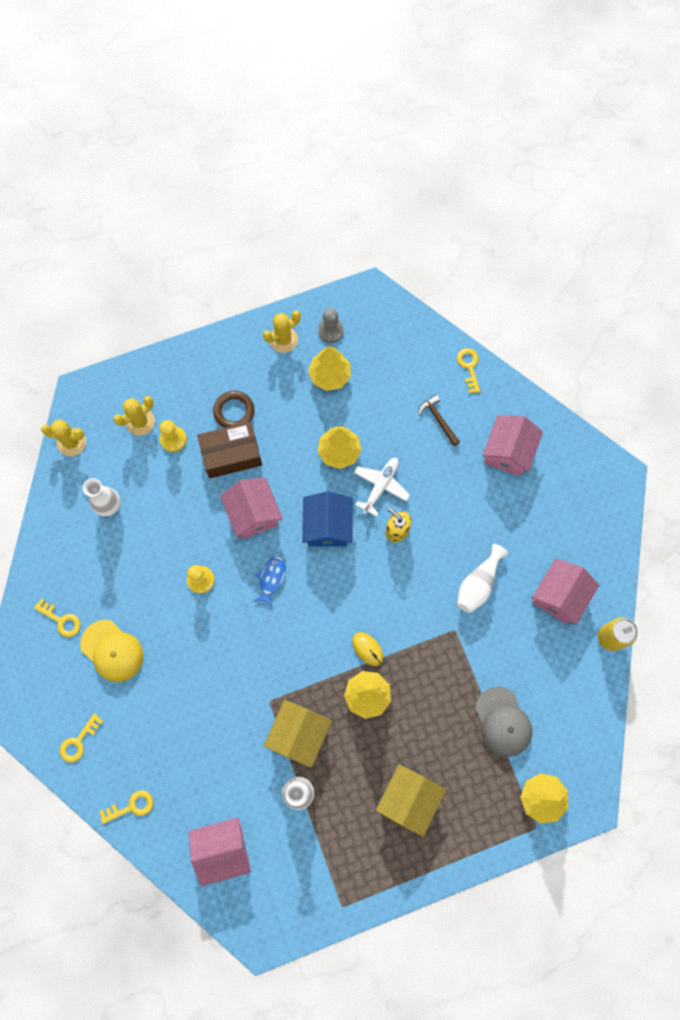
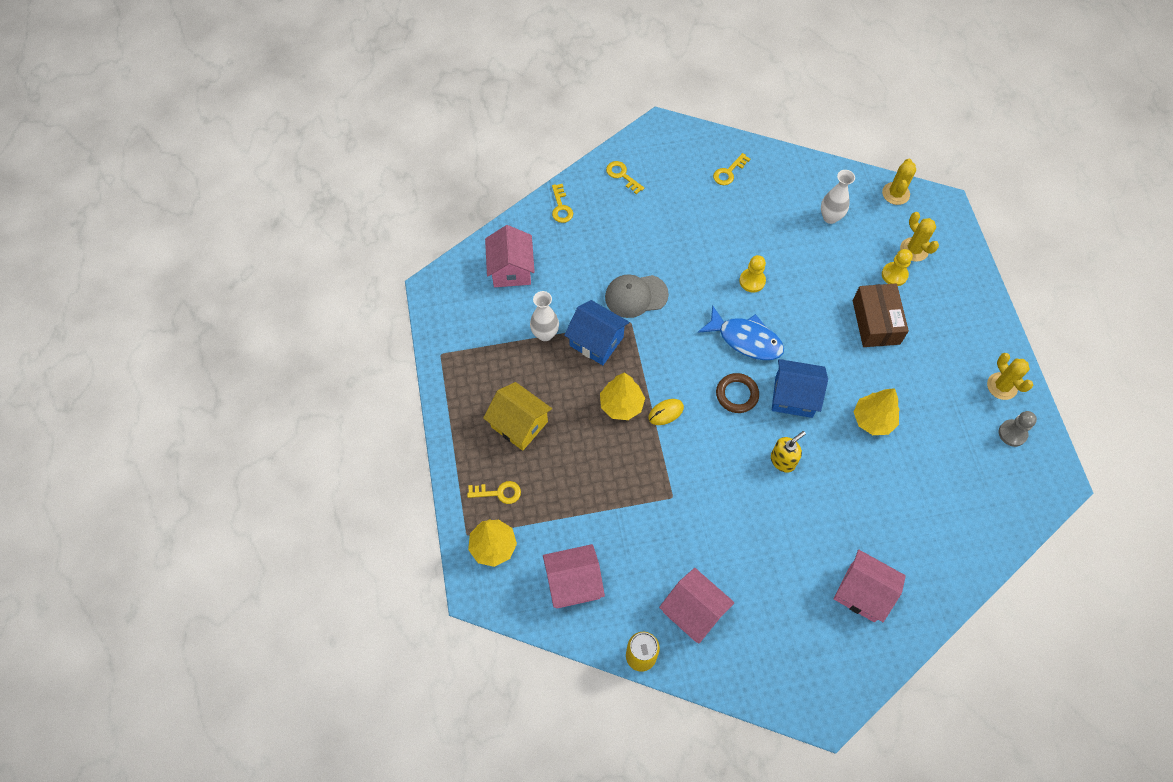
camera: 100 degrees right, 10 degrees down
yellow cap [80,620,144,682] -> none
brown ring [213,391,255,428] -> brown ring moved to [716,373,759,413]
pink house [220,477,283,539] -> pink house moved to [543,544,605,608]
blue fish [253,556,286,608] -> blue fish [698,305,784,360], size x1.71
yellow house [264,700,332,768] -> blue house [564,300,629,365]
yellow tree [308,346,351,391] -> none
white plane [354,458,410,517] -> none
brown hammer [418,394,460,446] -> none
yellow key [457,348,480,393] -> yellow key moved to [467,481,521,504]
white vase [457,544,508,613] -> none
grey cap [475,687,532,757] -> grey cap moved to [605,274,669,318]

